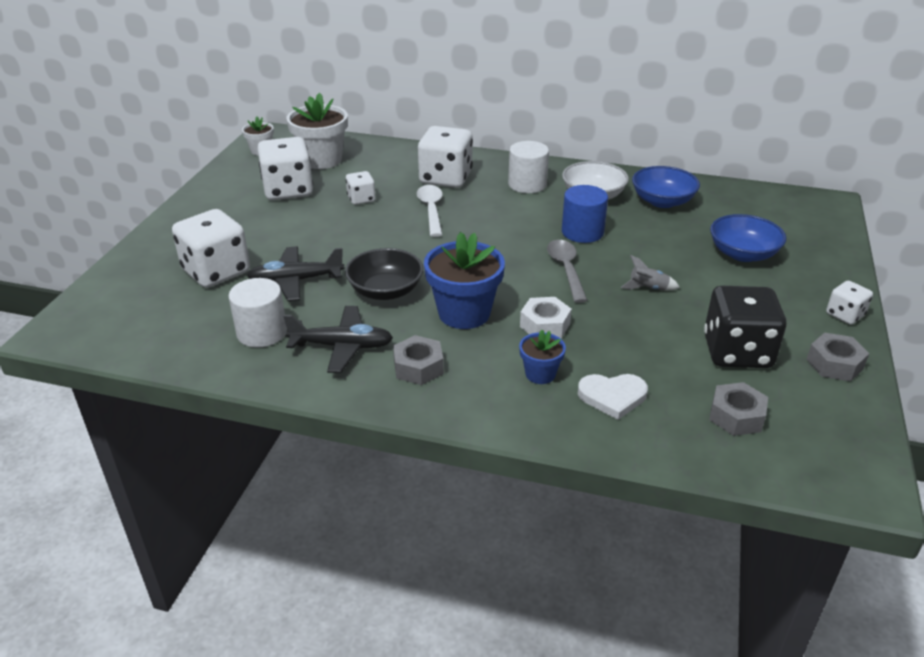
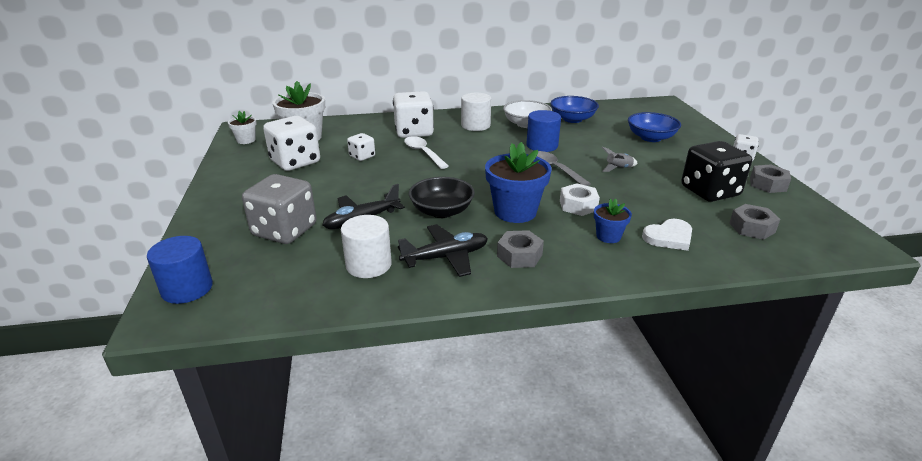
camera: 25 degrees left, 5 degrees down
white dice [172,209,250,288] -> grey dice [242,174,317,244]
none -> blue cylinder [147,236,213,304]

